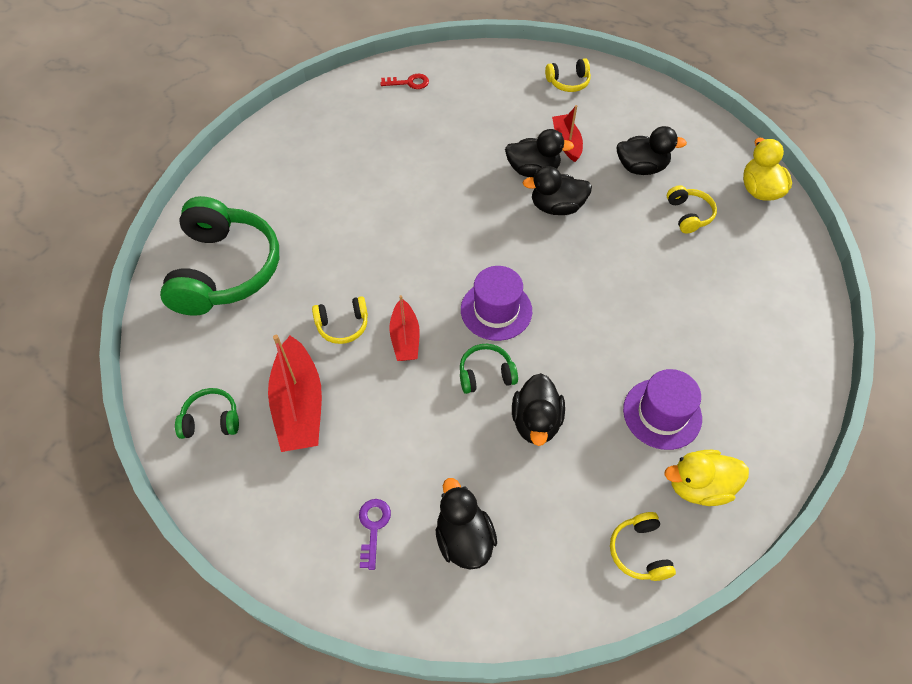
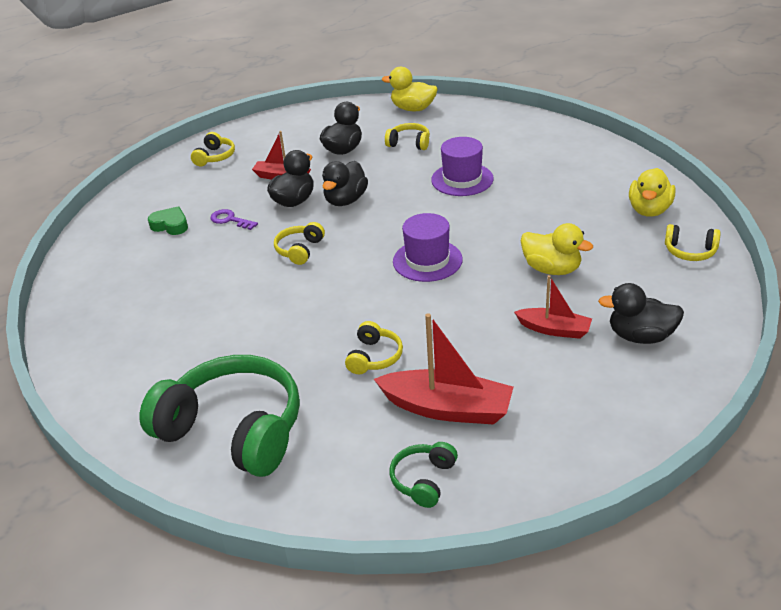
camera: 60 degrees left, 20 degrees down
purple key [359,499,391,570] -> purple key moved to [210,209,258,230]
red key [380,74,429,89] -> none
red boat [389,295,420,361] -> red boat moved to [514,275,592,339]
green headphones [460,344,518,394] -> none
black duck [512,373,565,446] -> yellow duck [521,223,593,275]
purple hat [623,369,702,450] -> purple hat moved to [431,137,494,196]
none -> green heart [148,206,188,235]
none -> yellow headphones [274,222,325,265]

